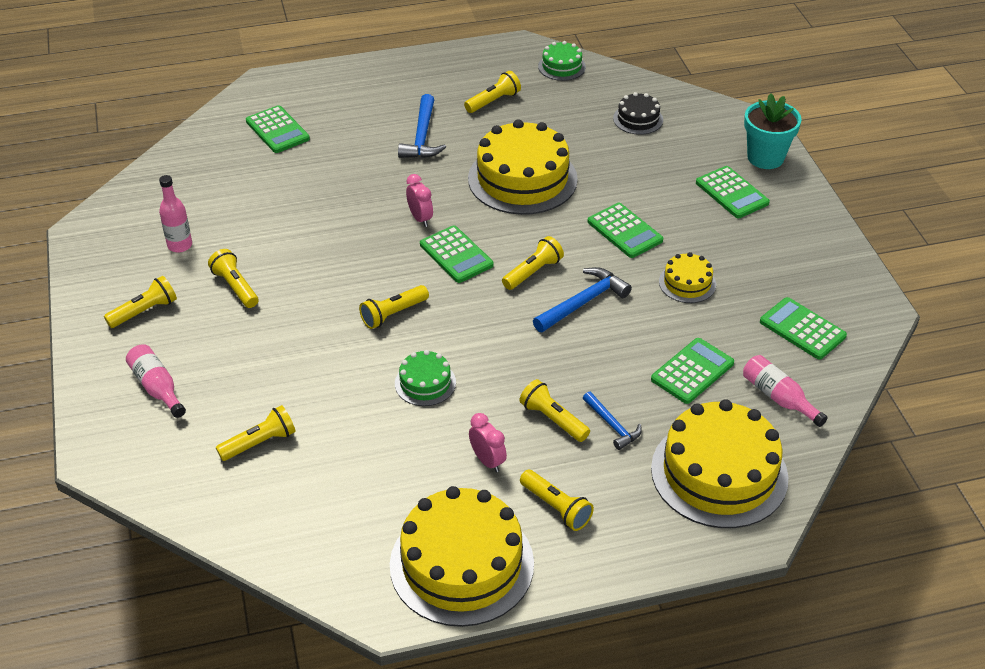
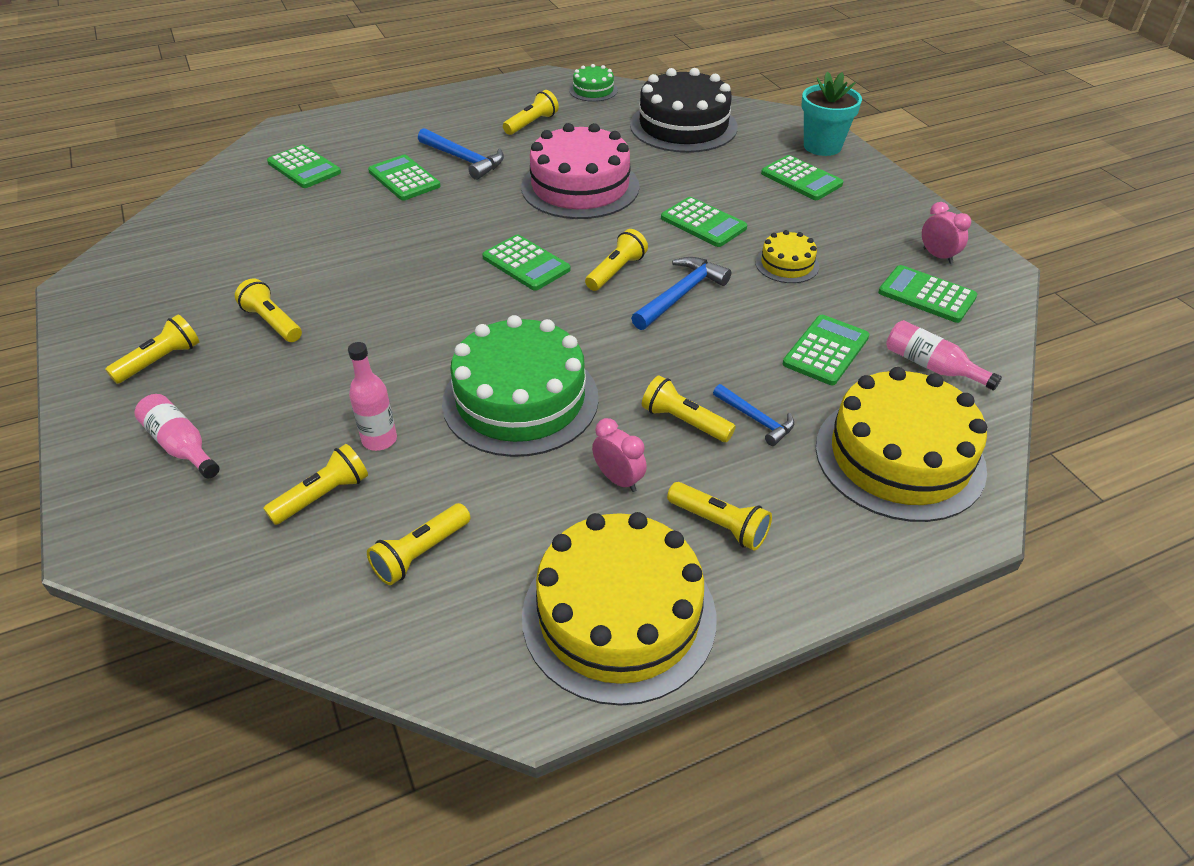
camera: 10 degrees left, 0 degrees up
pink bottle [159,175,192,253] -> pink bottle moved to [348,342,397,451]
yellow flashlight [359,285,429,329] -> yellow flashlight moved to [367,503,471,585]
green cake [395,350,456,406] -> green cake [442,315,599,457], size x2.08
blue hammer [398,94,446,158] -> blue hammer turned 45 degrees counterclockwise [418,128,504,180]
pink clock [406,174,433,227] -> pink clock moved to [922,202,971,264]
yellow cake [468,119,578,215] -> pink cake [521,123,640,219]
black cake [613,92,663,135] -> black cake [630,68,738,153], size x2.08
none -> green calculator [368,155,441,201]

